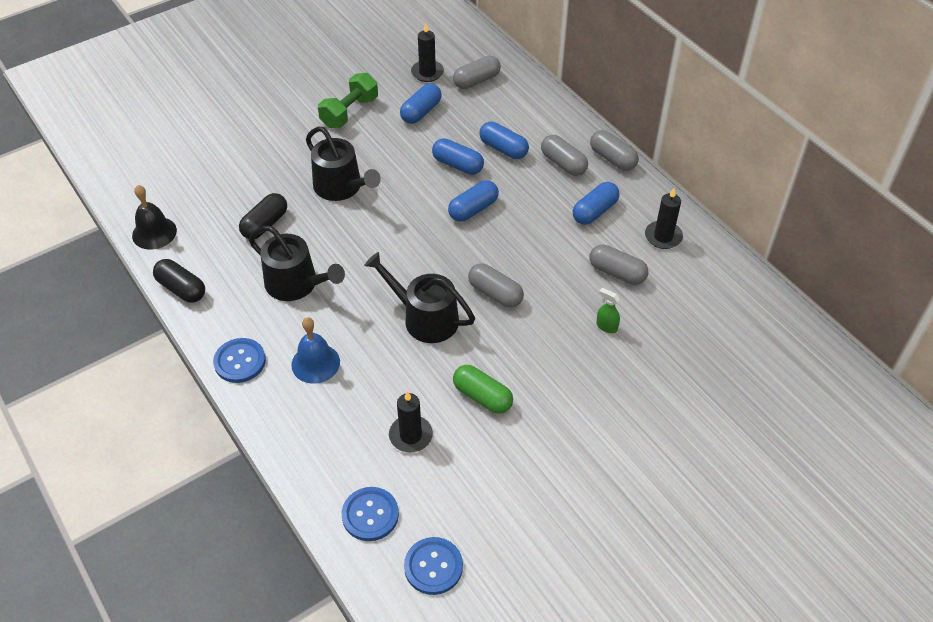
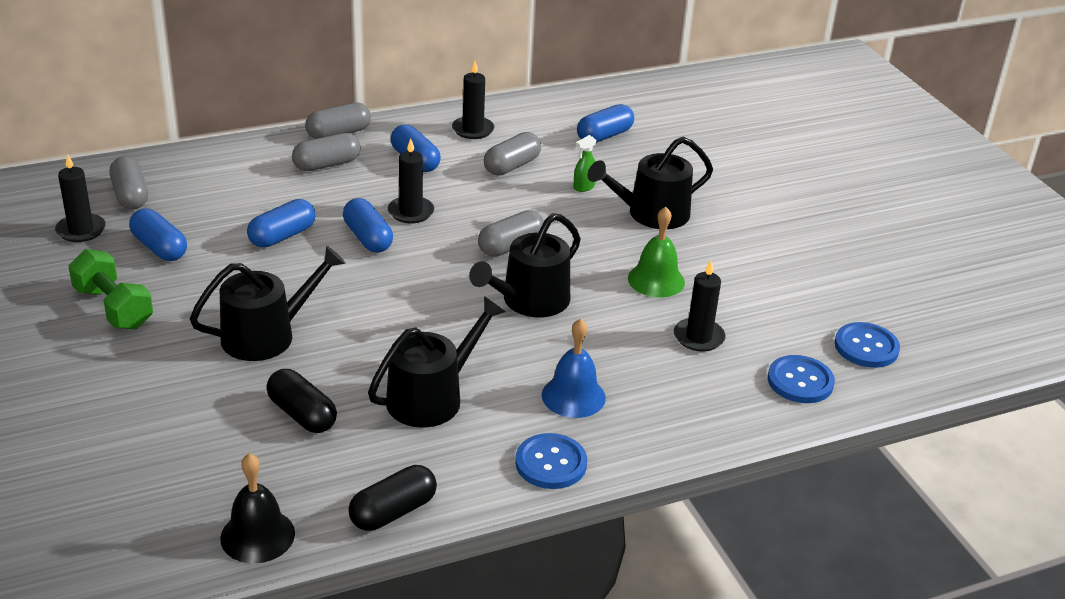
camera: 80 degrees left, 15 degrees down
green capsule [453,365,513,414] -> green bell [628,207,685,297]
blue capsule [479,121,529,159] -> blue capsule moved to [577,104,634,142]
none -> black candle [388,138,434,223]
none -> black watering can [588,137,713,229]

